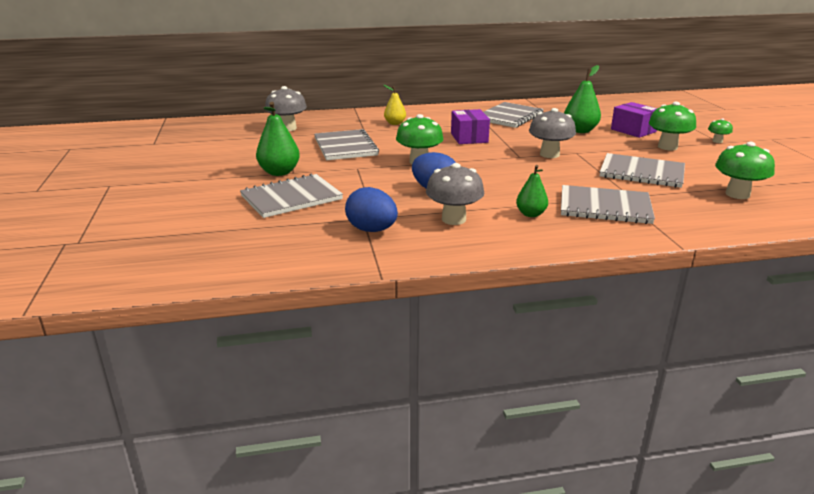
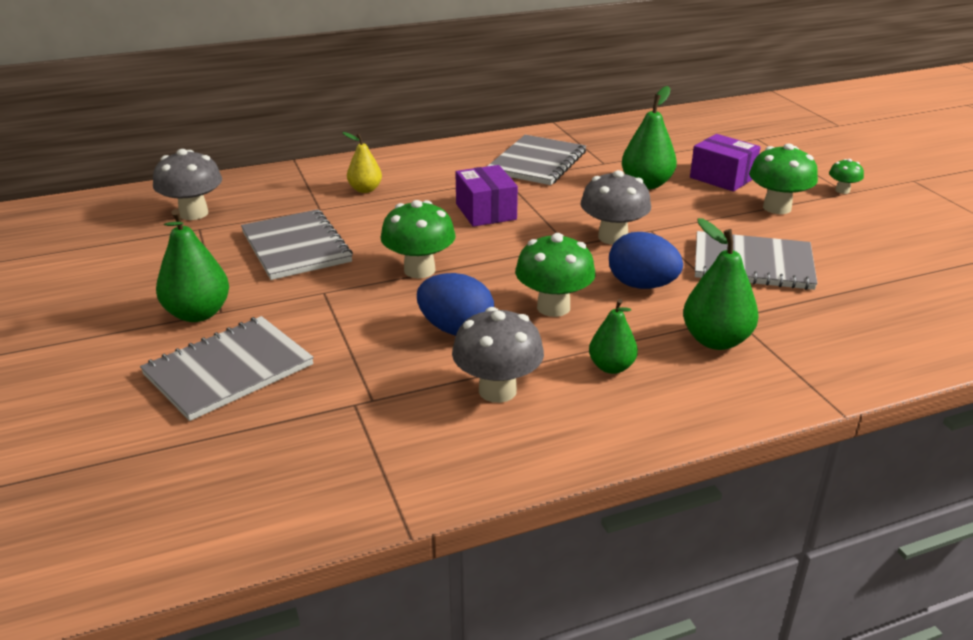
camera: 10 degrees left, 5 degrees up
blue egg [345,187,398,232] -> blue egg moved to [609,232,683,289]
grey notebook [561,185,655,224] -> green pear [683,218,759,350]
green mushroom [715,142,775,199] -> green mushroom moved to [515,233,596,317]

